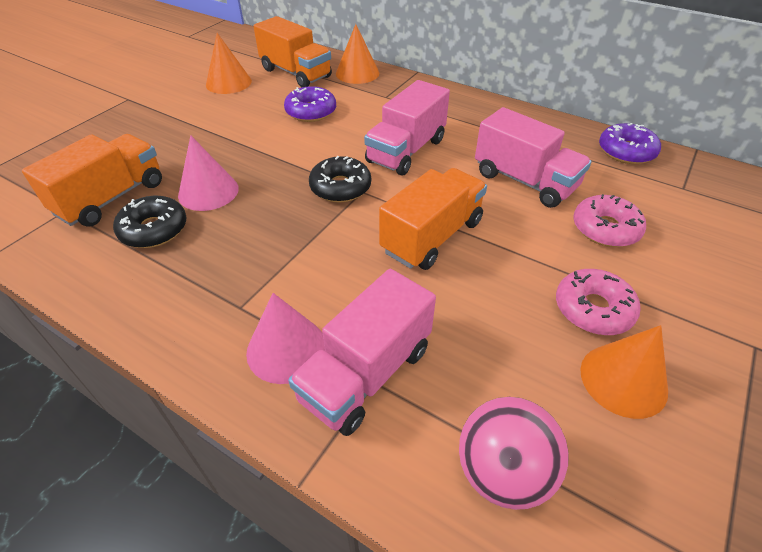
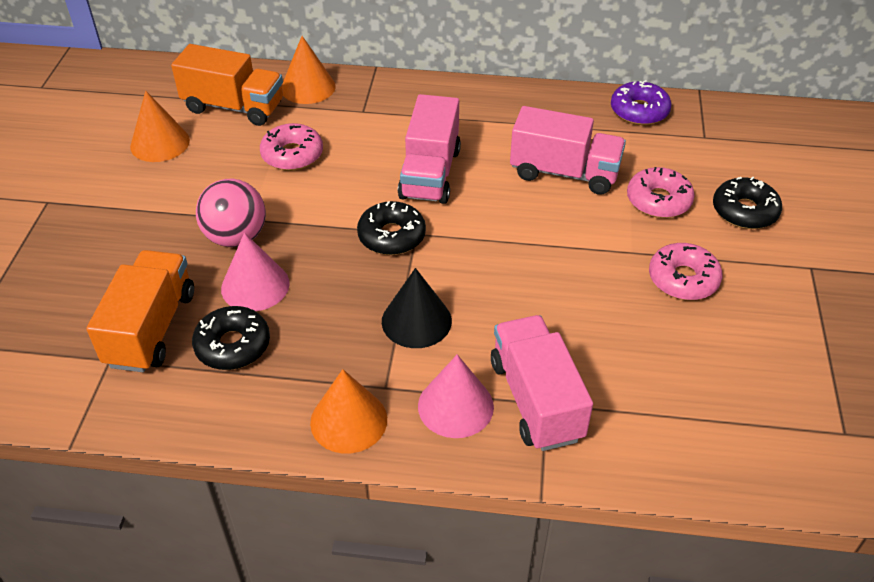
camera: 25 degrees left, 0 degrees up
purple donut [284,86,336,122] -> pink donut [260,123,323,171]
pink truck [288,269,436,436] -> pink truck turned 150 degrees clockwise [491,315,593,451]
orange truck [379,168,487,270] -> none
pink ball [459,397,569,510] -> pink ball moved to [196,178,266,247]
orange cone [580,325,668,419] -> orange cone moved to [310,369,387,454]
none -> black cone [382,268,452,348]
none -> black donut [713,176,782,229]

